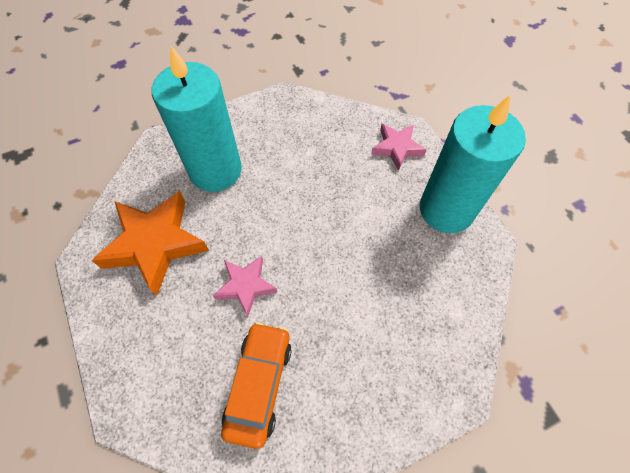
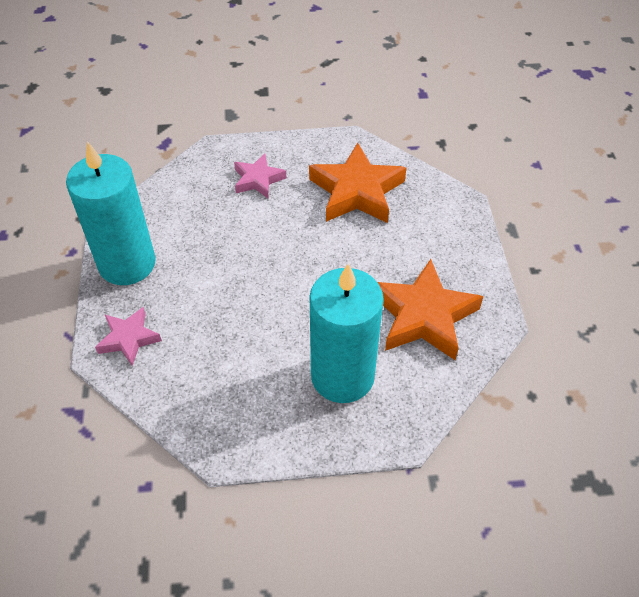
camera: 160 degrees left, 10 degrees down
pink star [213,256,277,317] -> pink star moved to [234,153,286,198]
orange car [221,322,292,449] -> orange star [309,143,406,223]

